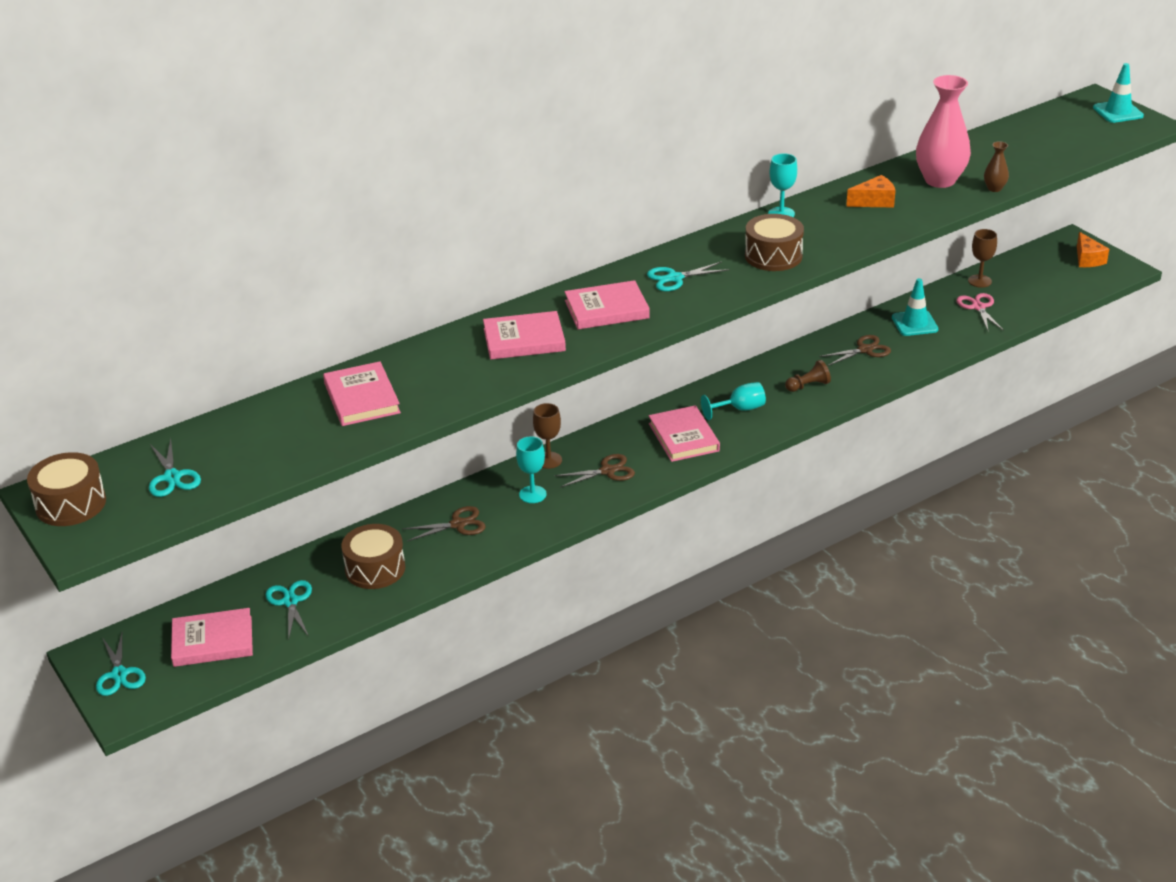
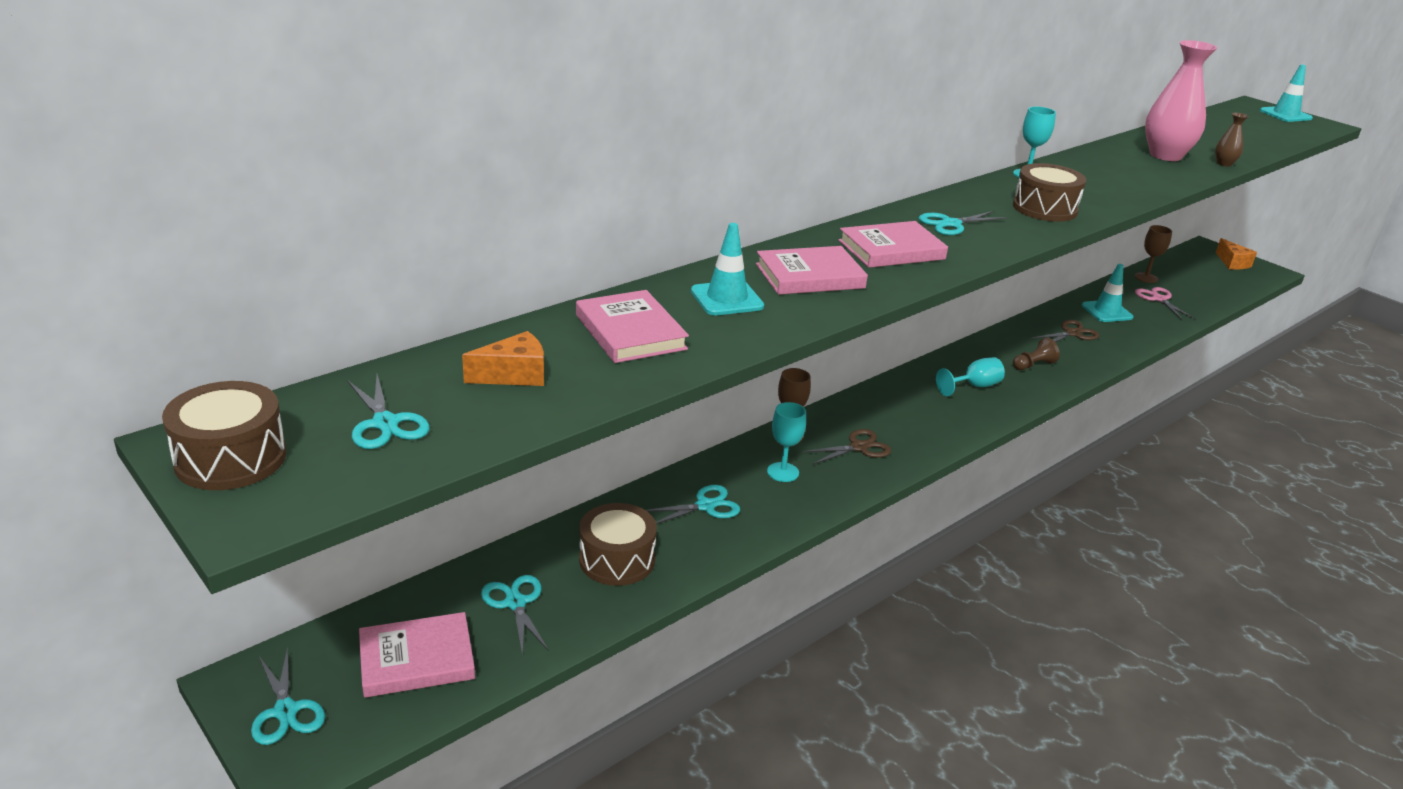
camera: 10 degrees left, 5 degrees down
brown scissors [403,506,486,541] -> turquoise scissors [646,485,740,524]
pink book [649,405,720,462] -> none
orange cheese [846,175,896,207] -> orange cheese moved to [462,331,544,386]
none -> turquoise traffic cone [691,223,764,315]

